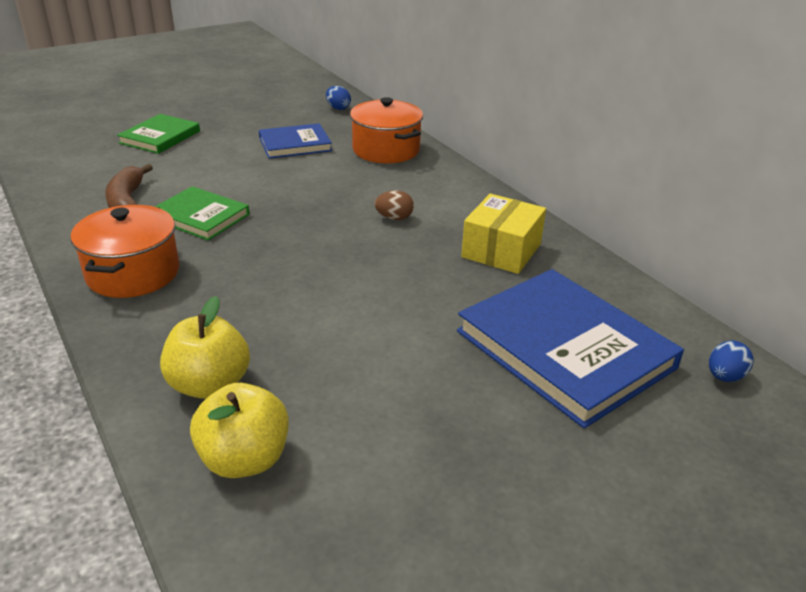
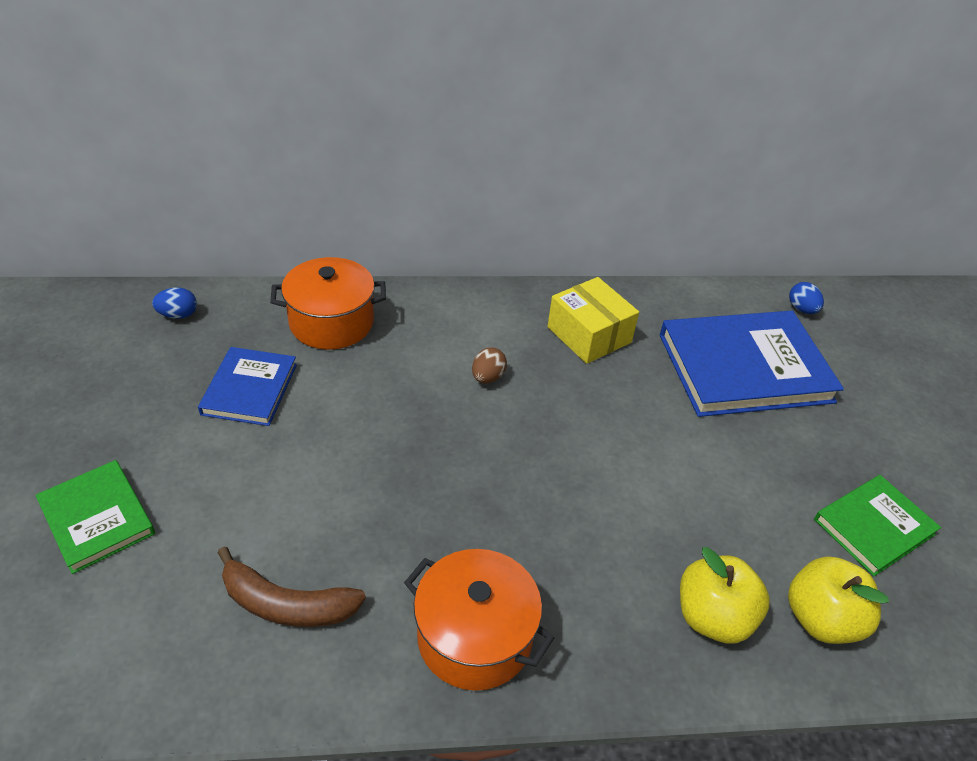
camera: 65 degrees left, 10 degrees up
green book [155,186,249,241] -> green book moved to [814,475,941,576]

